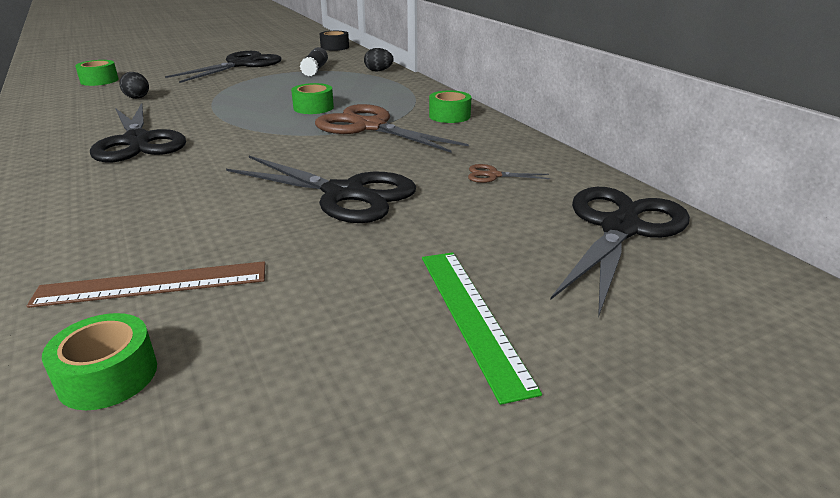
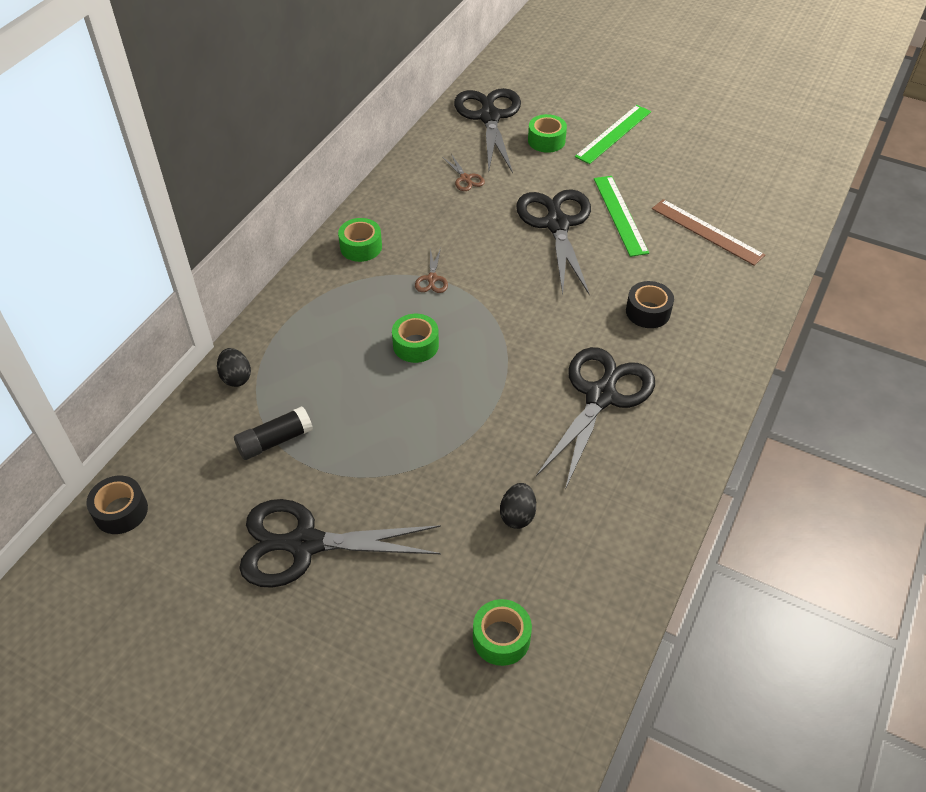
camera: 125 degrees left, 20 degrees up
green tape [42,313,157,410] -> green tape moved to [528,114,567,153]
brown scissors [315,104,469,153] -> brown scissors [415,248,448,293], size x0.41
black scissors [550,187,690,318] -> black scissors turned 90 degrees clockwise [454,88,521,173]
none -> green ruler [594,176,649,257]
none -> black tape [626,281,674,328]

